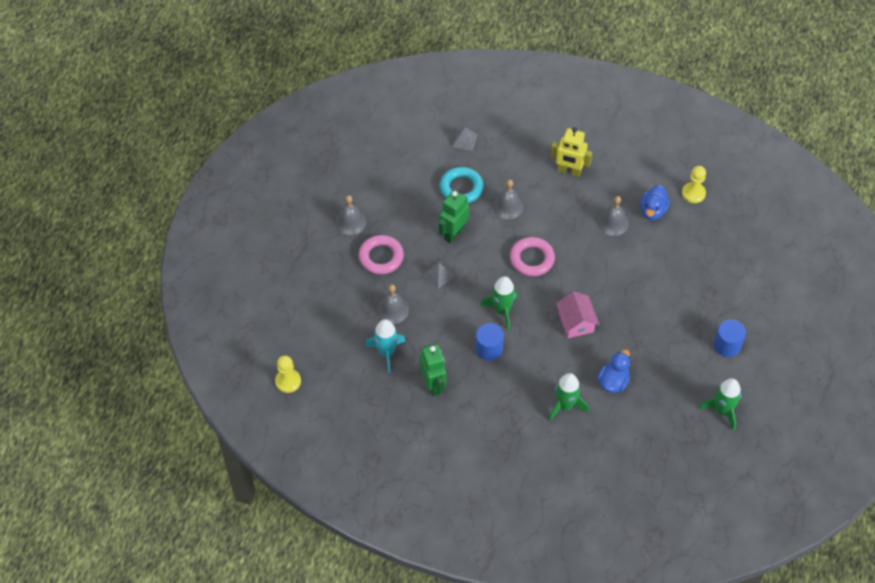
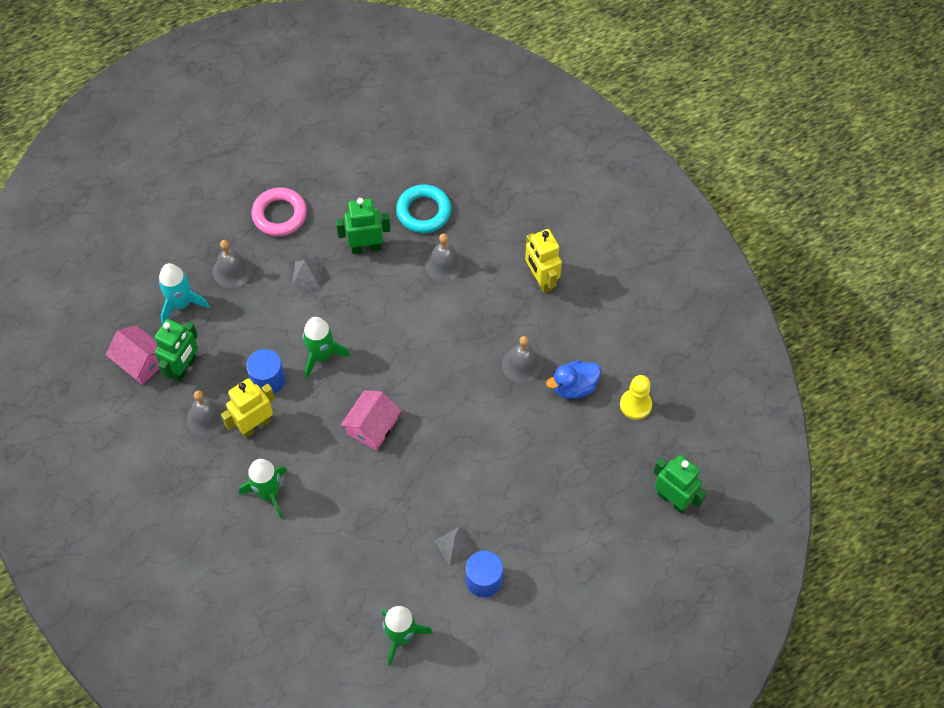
camera: 45 degrees right, 5 degrees up
yellow pawn [275,356,301,393] -> none
grey bell [335,195,366,235] -> grey bell moved to [187,390,227,437]
grey pyramid [452,127,478,151] -> grey pyramid moved to [435,526,476,566]
pink ring [510,237,555,276] -> none
blue duck [597,350,630,393] -> none
none -> pink house [106,325,159,385]
none -> yellow robot [221,378,275,438]
none -> green robot [653,455,707,514]

